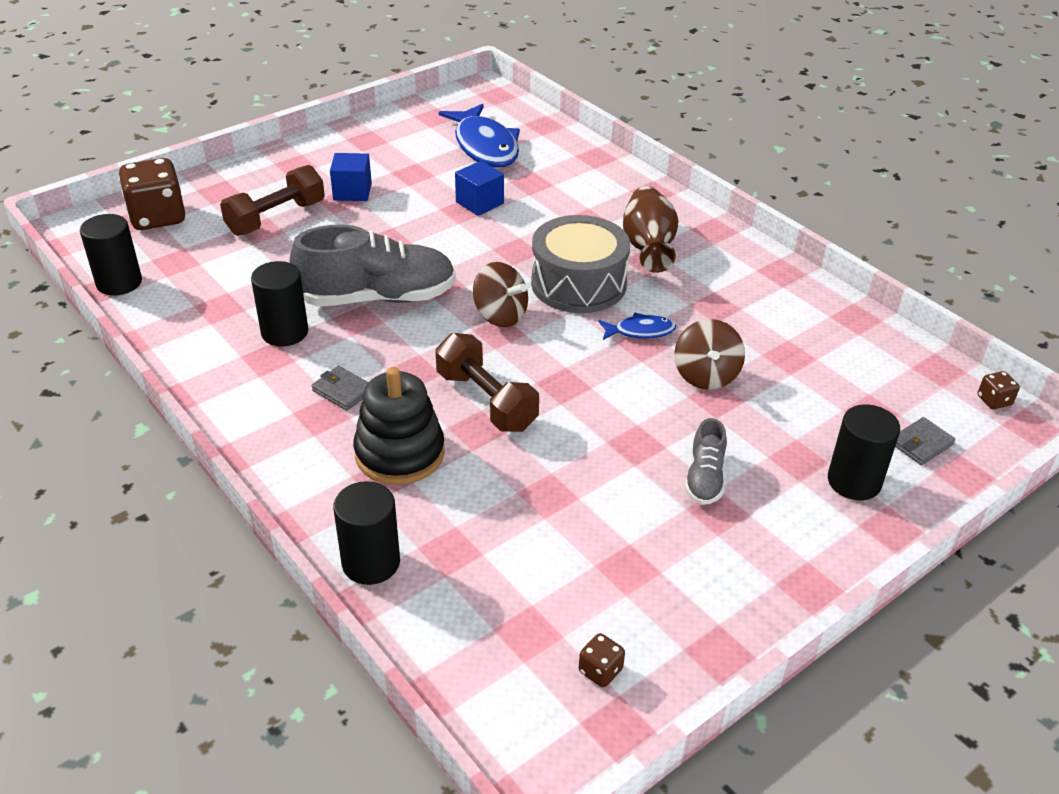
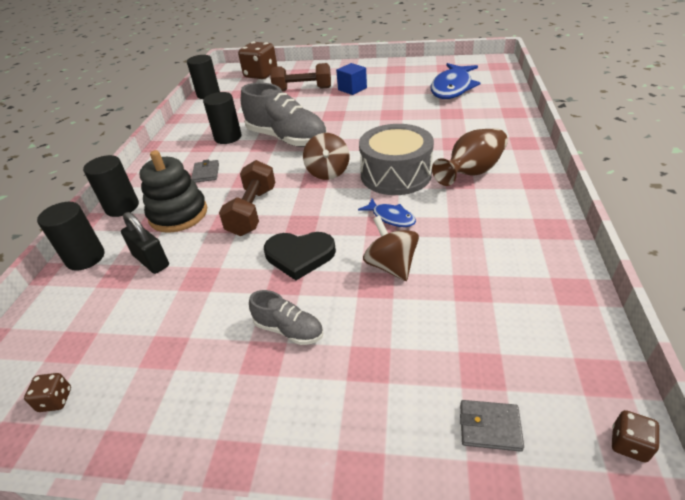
camera: 50 degrees right, 0 degrees up
blue cube [455,161,504,216] -> none
brown spinning top [674,319,745,390] -> brown spinning top turned 105 degrees clockwise [363,216,419,281]
grey shoe [685,418,727,505] -> grey shoe turned 120 degrees counterclockwise [249,290,323,345]
black cylinder [828,404,900,500] -> black cylinder moved to [83,155,139,217]
none -> black padlock [121,212,169,274]
none -> black heart [264,232,336,280]

